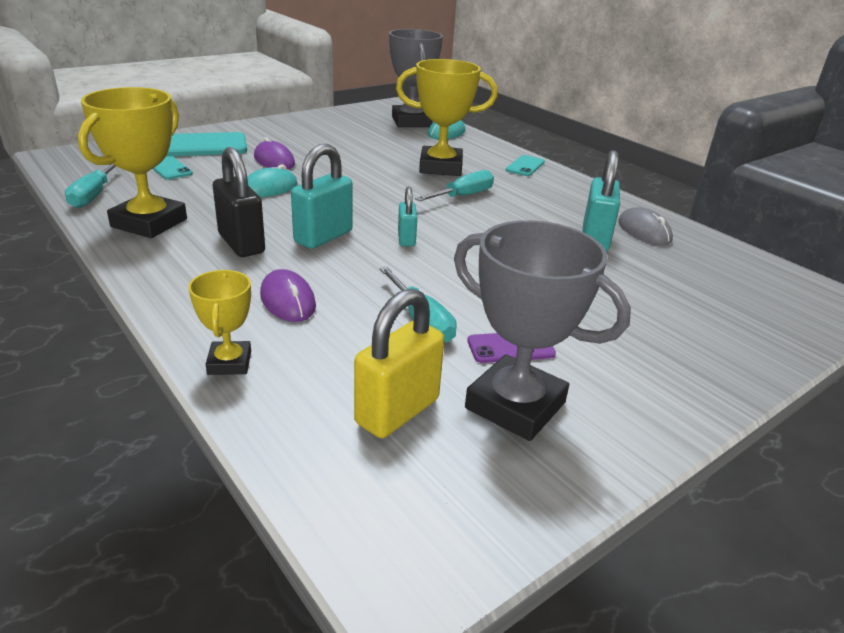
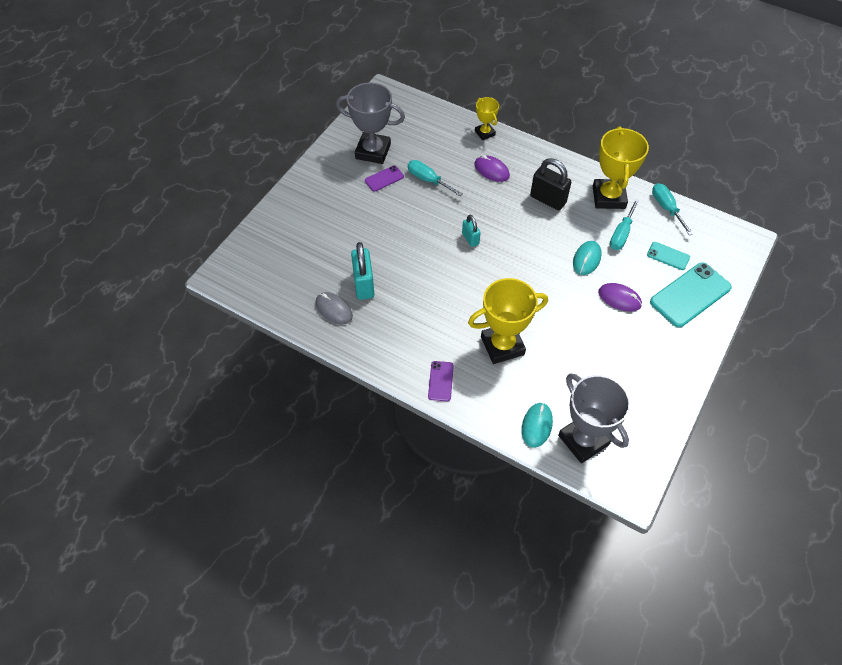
camera: 160 degrees right, 25 degrees up
turquoise padlock [291,144,353,249] -> none
yellow padlock [354,288,444,438] -> none
turquoise screwdriver [415,170,494,201] -> turquoise screwdriver moved to [610,199,639,250]
turquoise phone [506,155,545,176] -> purple phone [428,361,454,401]

